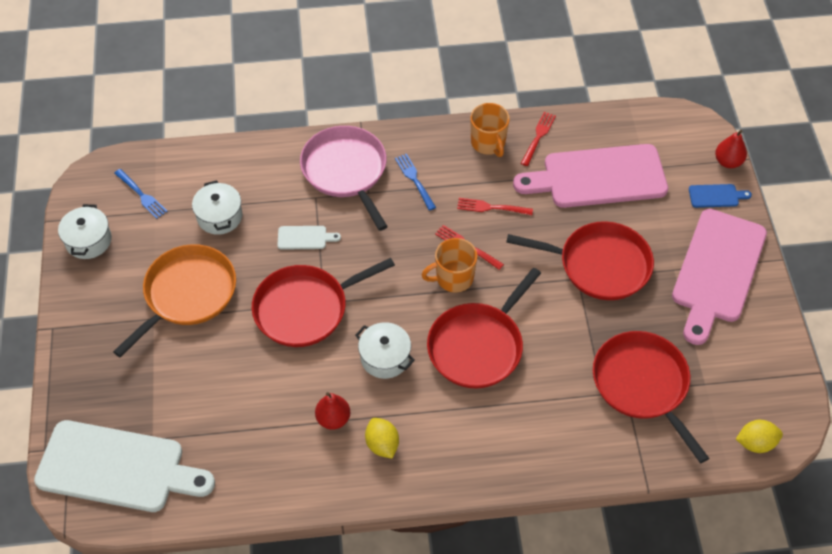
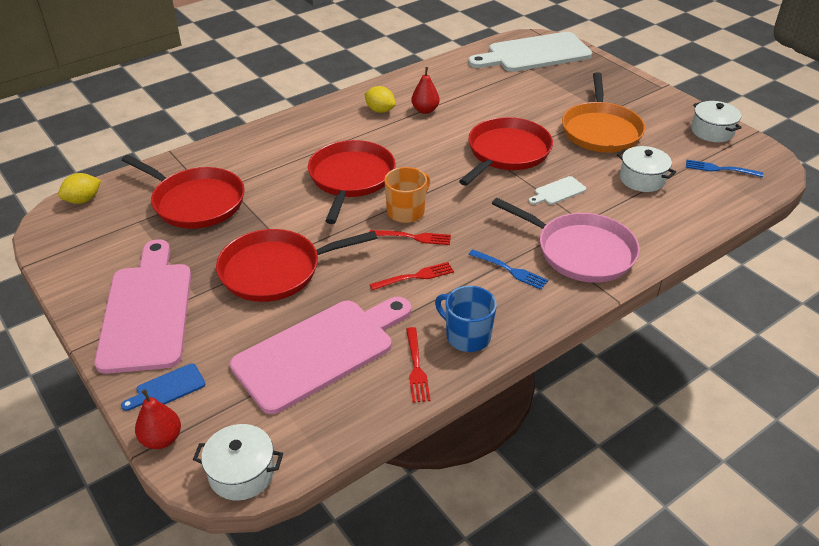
camera: 150 degrees right, 15 degrees down
white pot [355,322,415,379] -> white pot moved to [193,424,283,501]
orange mug [470,103,510,157] -> blue mug [435,286,497,352]

